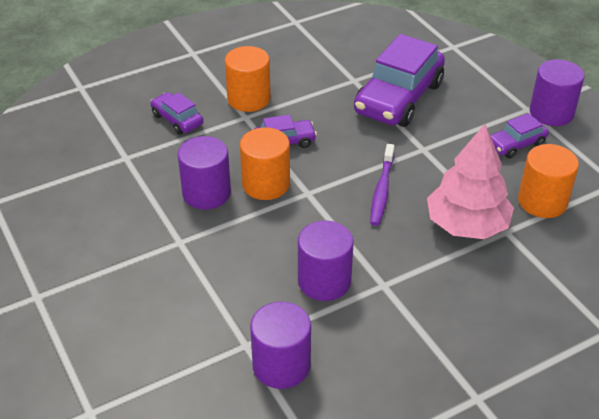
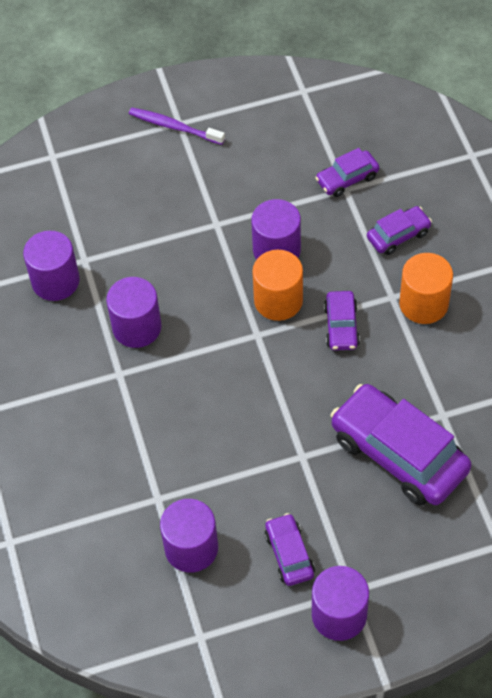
camera: 105 degrees right, 15 degrees up
purple toothbrush [370,144,395,226] -> purple toothbrush moved to [129,108,225,145]
pink tree [427,124,514,239] -> none
orange cylinder [518,144,579,218] -> purple cylinder [160,499,218,572]
none -> purple car [315,148,379,197]

